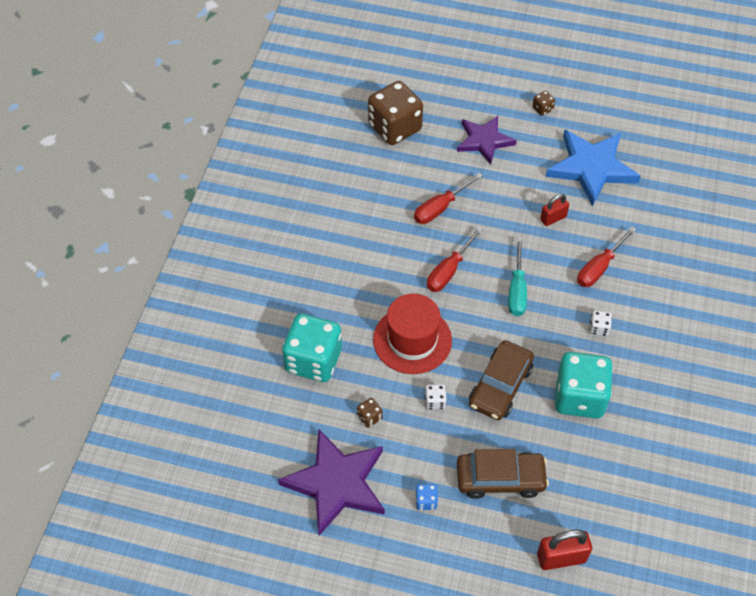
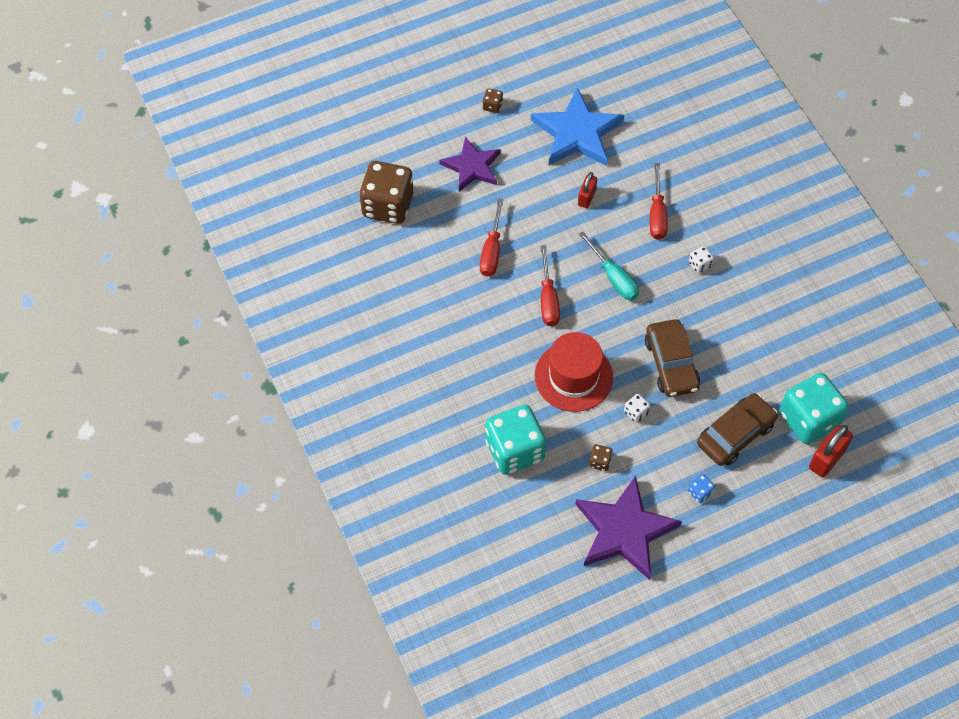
camera: 40 degrees left, 5 degrees up
turquoise dice [555,352,613,419] -> turquoise dice moved to [779,373,849,444]

